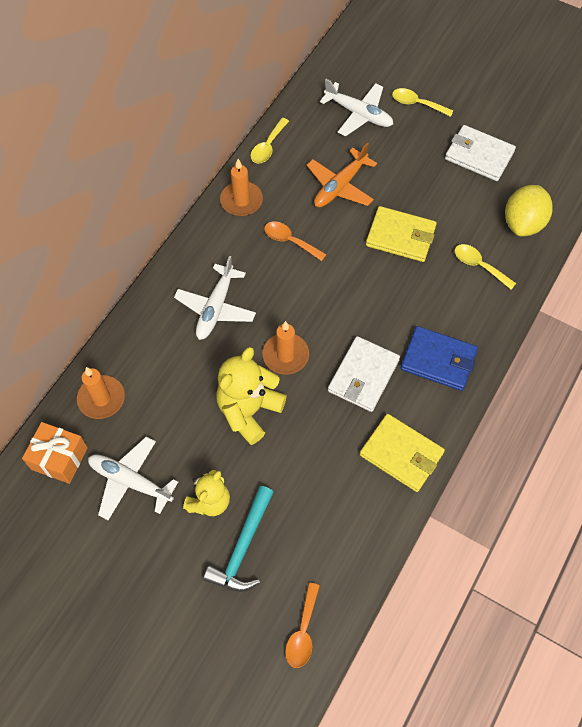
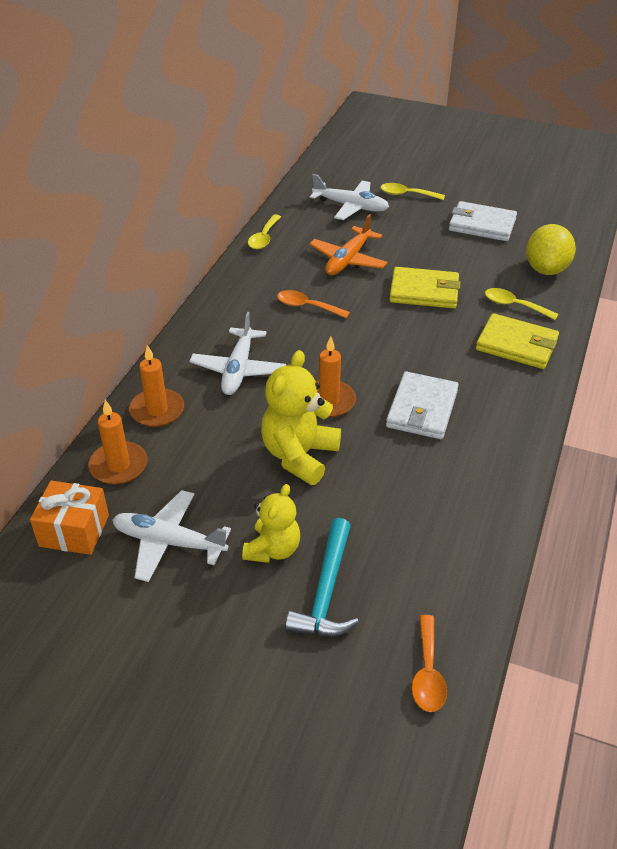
camera: 10 degrees left, 20 degrees down
orange candle [220,159,263,216] -> orange candle moved to [129,345,184,427]
yellow wallet [360,414,445,492] -> yellow wallet moved to [476,313,559,369]
blue wallet [401,326,478,391] -> none

